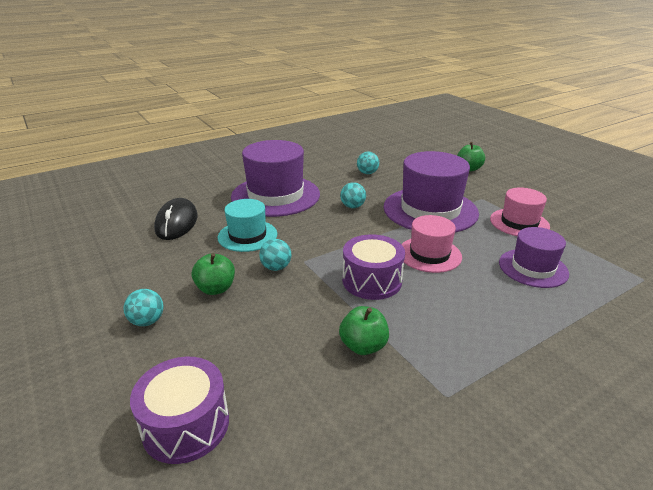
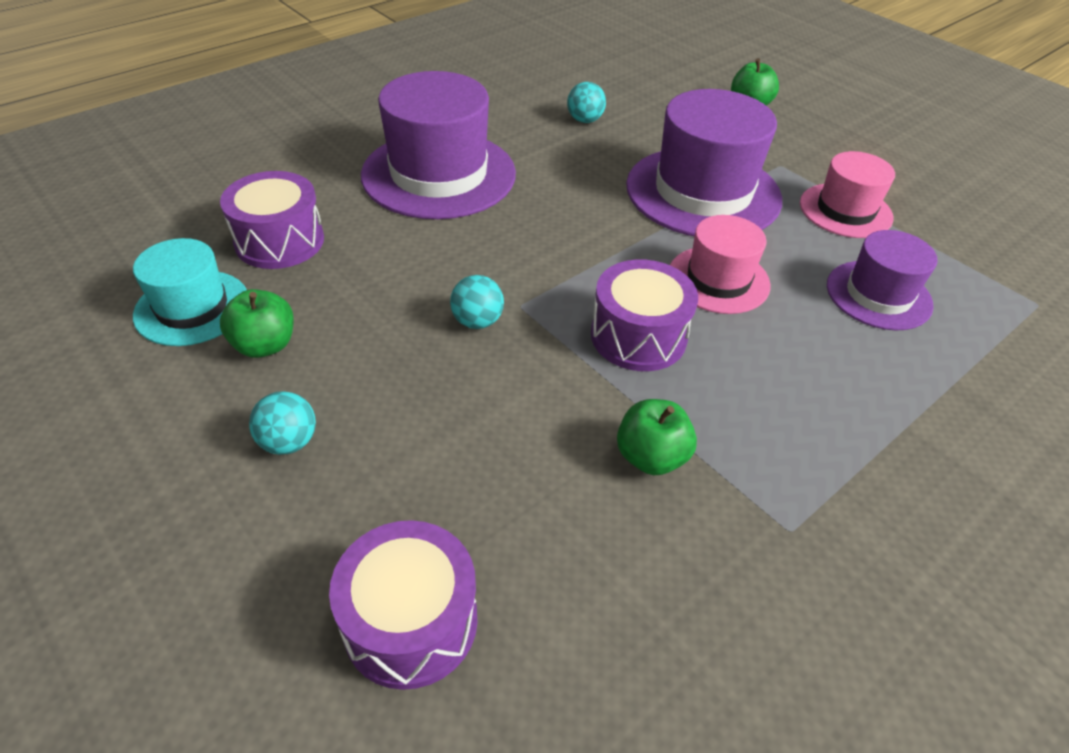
camera: 10 degrees left, 15 degrees up
black mouse [154,198,198,240] -> purple drum [220,171,324,269]
green apple [192,253,235,295] -> green apple moved to [220,289,294,358]
turquoise hat [218,199,277,252] -> turquoise hat moved to [133,238,247,346]
turquoise ball [340,182,366,208] -> none

